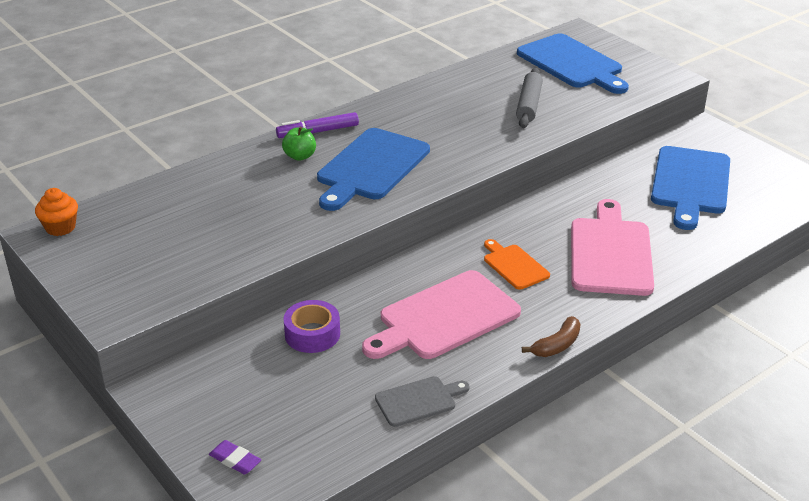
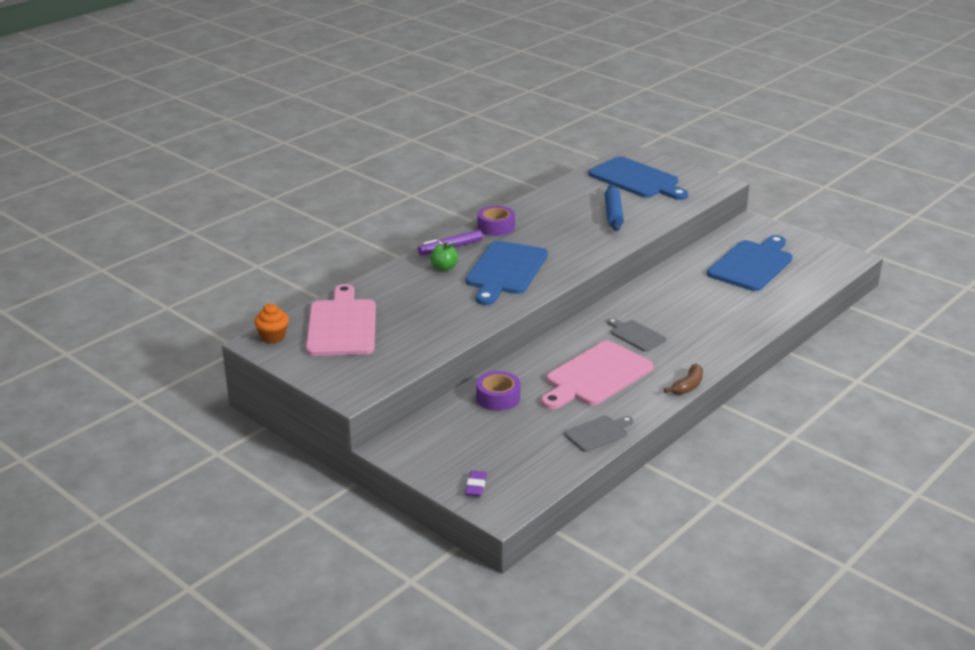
camera: 10 degrees left, 5 degrees down
purple eraser [209,440,261,475] -> purple eraser turned 75 degrees clockwise [465,470,487,497]
orange cutting board [484,239,550,290] -> grey cutting board [607,318,666,352]
grey rolling pin [516,68,543,128] -> blue rolling pin [605,184,624,231]
pink cutting board [571,199,654,296] -> pink cutting board moved to [306,284,376,356]
blue cutting board [651,146,730,230] -> blue cutting board turned 150 degrees counterclockwise [707,235,793,291]
none -> purple tape [478,206,515,236]

